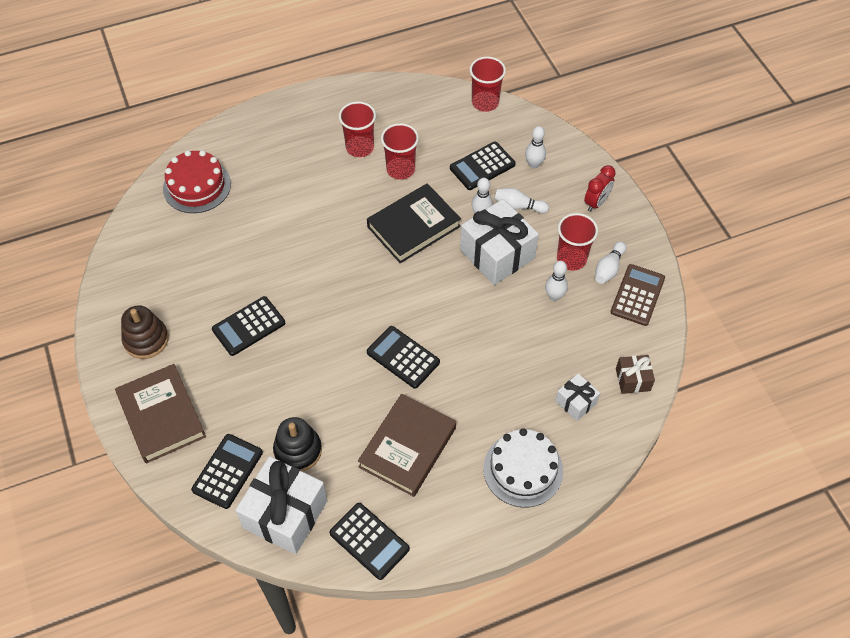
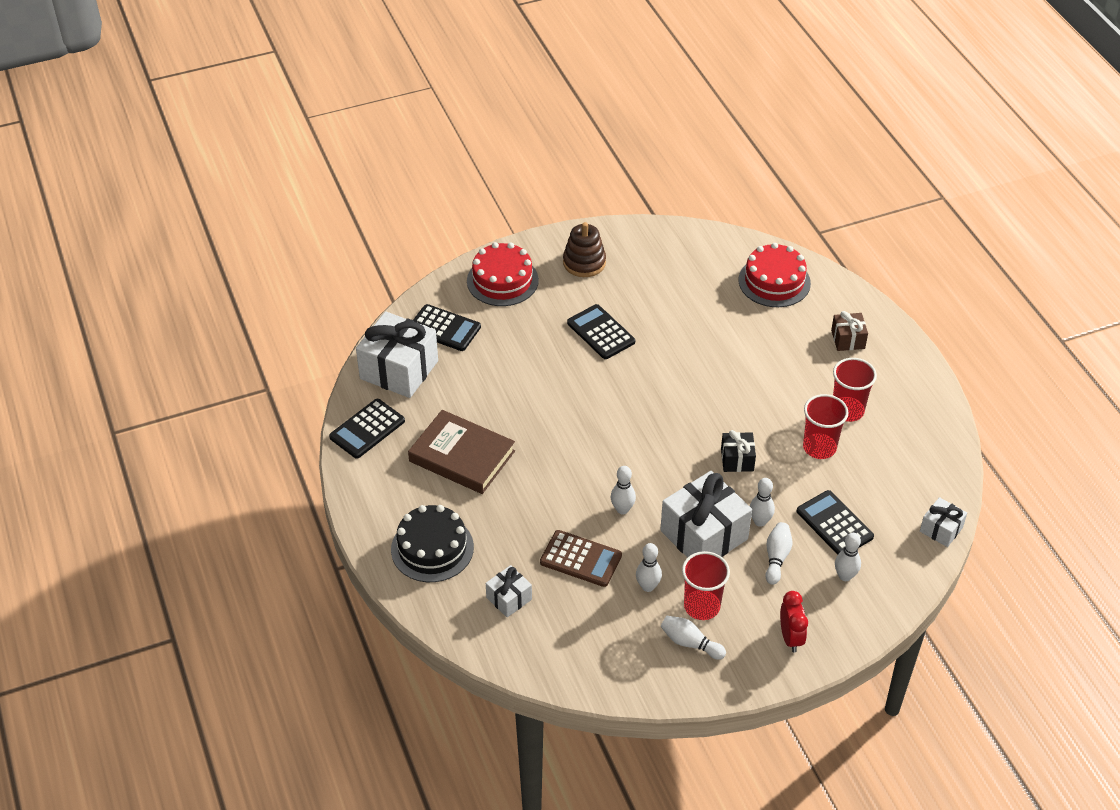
camera: 90 degrees right, 10 degrees down
brown book [115,364,206,463] -> red cake [467,242,539,306]
black stacking toy [273,417,322,472] -> none
black book [367,183,461,263] -> black gift [721,430,756,472]
black calculator [367,326,440,389] -> none
red cup [470,57,506,112] -> white gift [920,497,967,547]
white cake [483,428,563,507] -> black cake [391,505,474,582]
red clock [584,165,616,212] -> red clock turned 135 degrees counterclockwise [780,591,808,653]
brown calculator [611,264,665,326] -> brown calculator moved to [540,530,622,587]
brown gift [616,355,655,394] -> brown gift moved to [831,311,868,351]
none -> white bowling pin [611,466,636,514]

